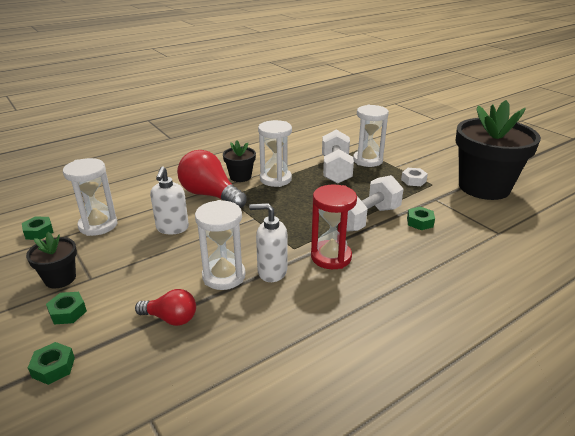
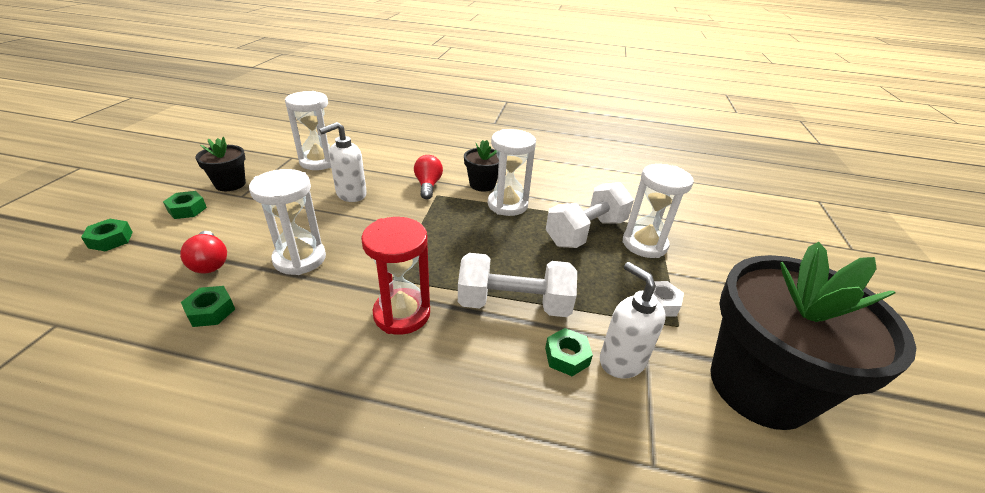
camera: 45 degrees right, 5 degrees up
green nut [22,217,54,240] -> green nut moved to [181,286,235,327]
red light bulb [177,150,247,208] -> red light bulb [414,155,443,199], size x0.56
white soap dispenser [249,203,287,282] -> white soap dispenser moved to [600,262,666,379]

